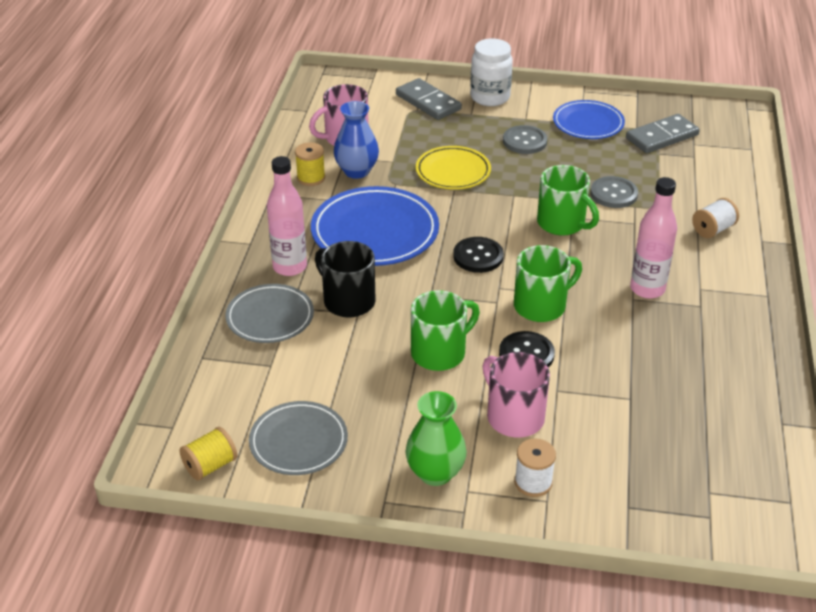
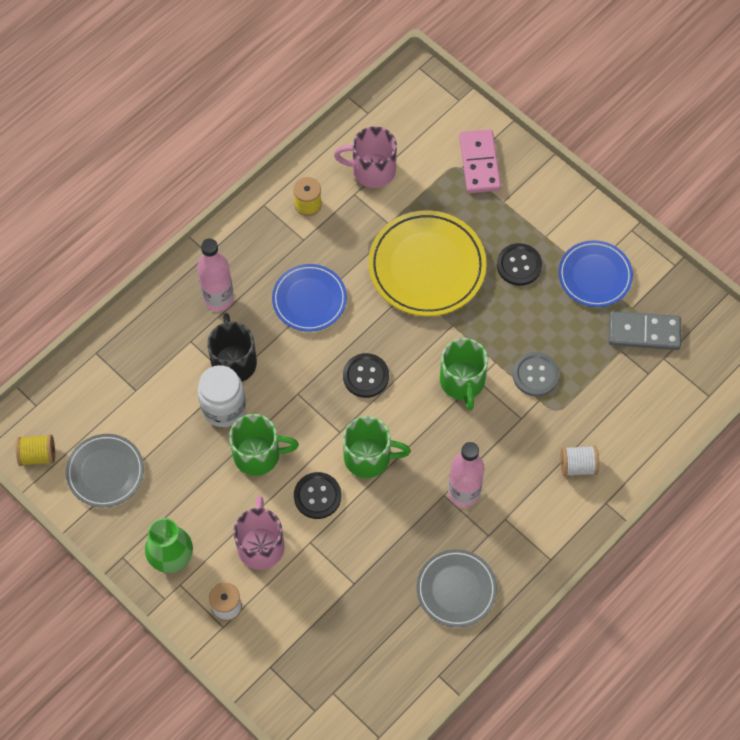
camera: 35 degrees right, 25 degrees up
grey plate [226,284,314,343] -> grey plate moved to [417,549,497,627]
blue plate [311,186,439,266] -> blue plate [272,264,347,332], size x0.63
blue vase [334,101,379,179] -> none
grey domino [396,78,462,120] -> pink domino [459,129,501,193]
yellow plate [416,146,491,190] -> yellow plate [368,210,487,316], size x1.59
white jar [470,38,513,106] -> white jar moved to [198,365,246,427]
grey button [503,125,548,154] -> black button [497,243,542,286]

